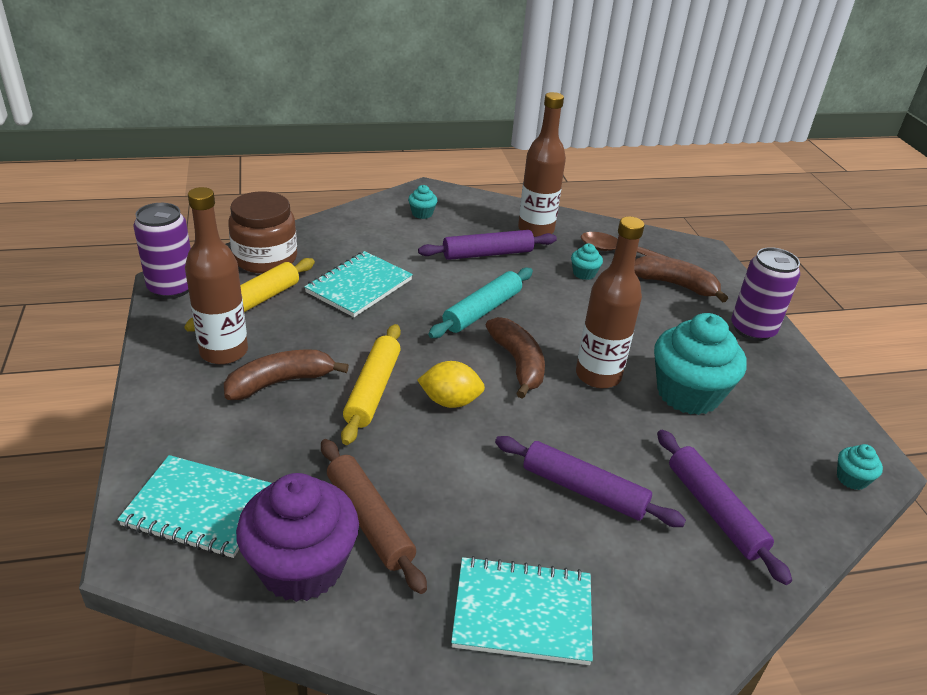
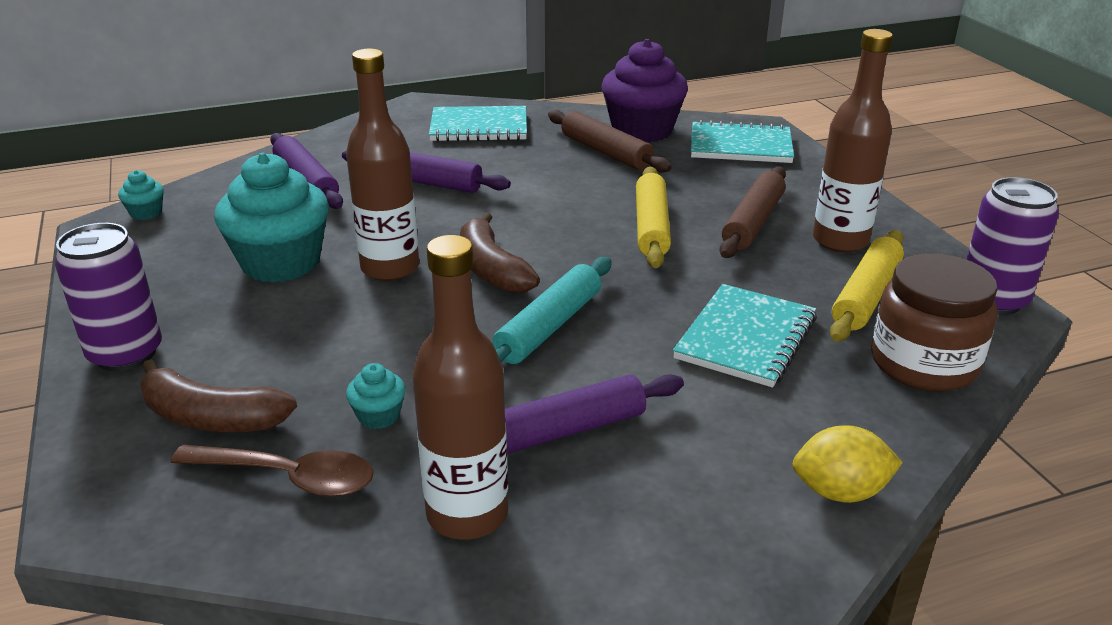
camera: 175 degrees right, 5 degrees down
brown banana [224,350,349,400] -> brown rolling pin [720,166,786,258]
turquoise cupcake [408,185,437,219] -> none
yellow lemon [417,361,485,408] -> yellow lemon moved to [793,425,903,503]

